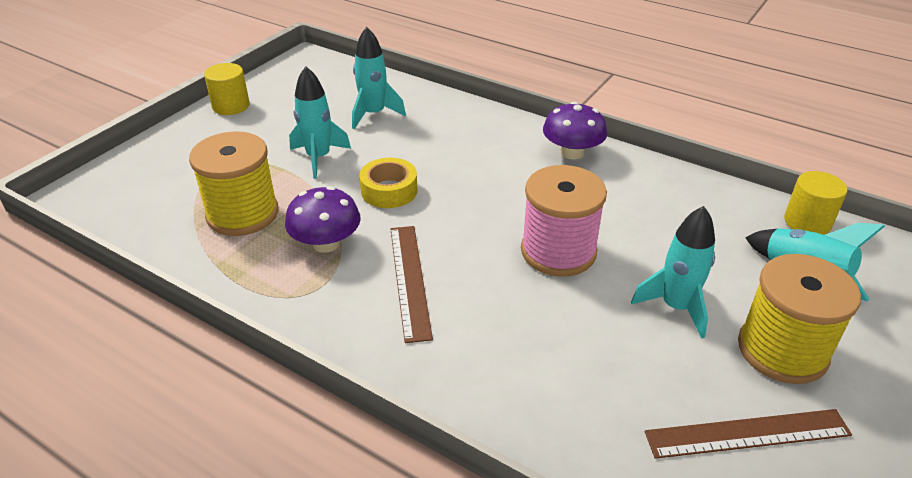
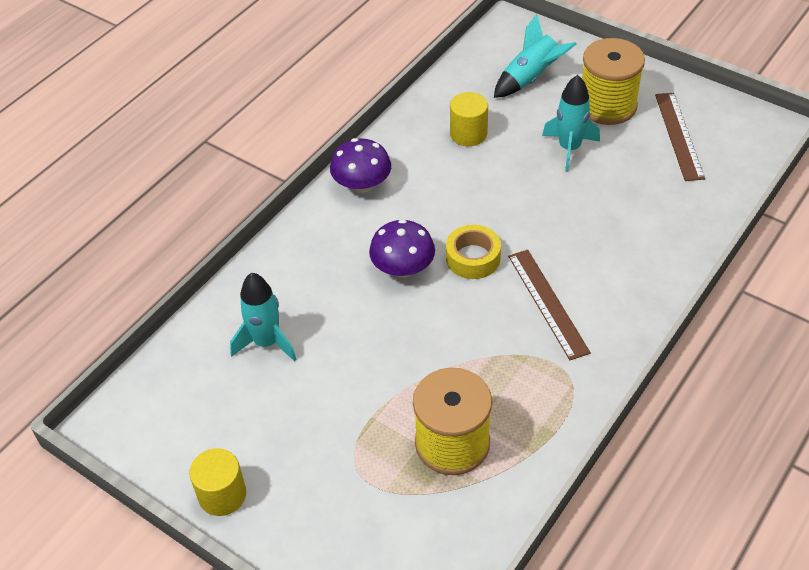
camera: 85 degrees left, 10 degrees up
purple mushroom [285,186,361,253] -> purple mushroom moved to [369,219,435,277]
turquoise rocket [289,66,351,179] -> none
yellow tape [359,158,418,208] -> yellow tape moved to [446,225,501,279]
brown ruler [390,226,433,343] -> brown ruler turned 75 degrees clockwise [508,250,591,360]
pink spool [521,165,607,276] -> none
yellow cylinder [784,171,847,235] -> yellow cylinder moved to [450,92,488,146]

